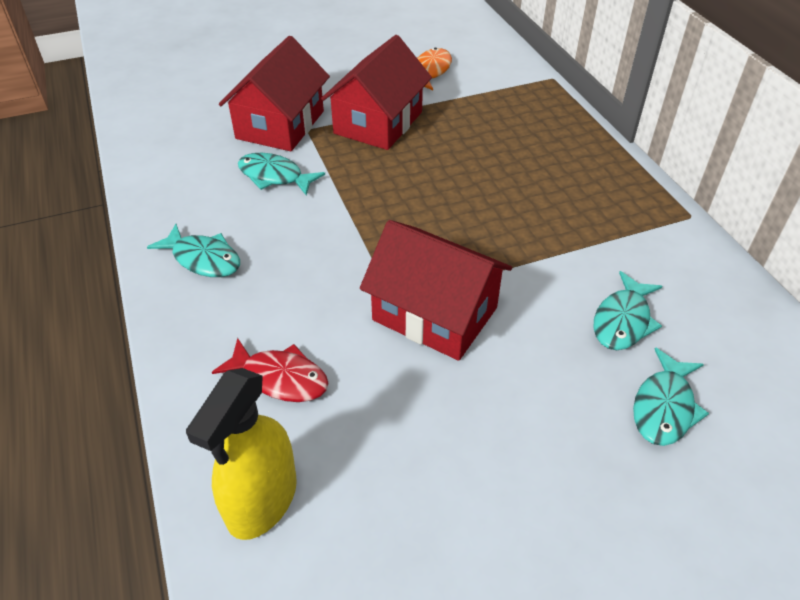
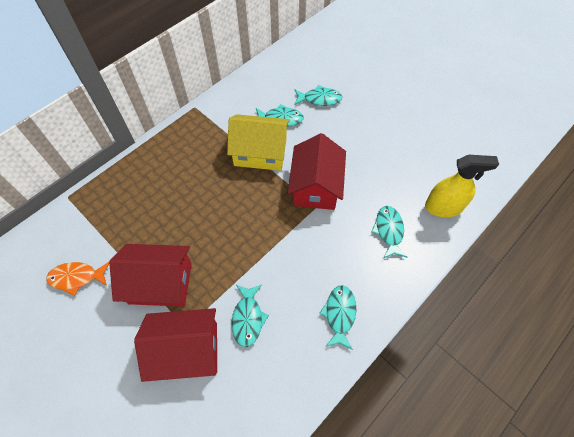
camera: 115 degrees left, 15 degrees up
red fish [212,338,329,402] -> turquoise fish [371,206,408,258]
none -> yellow house [227,114,290,171]

